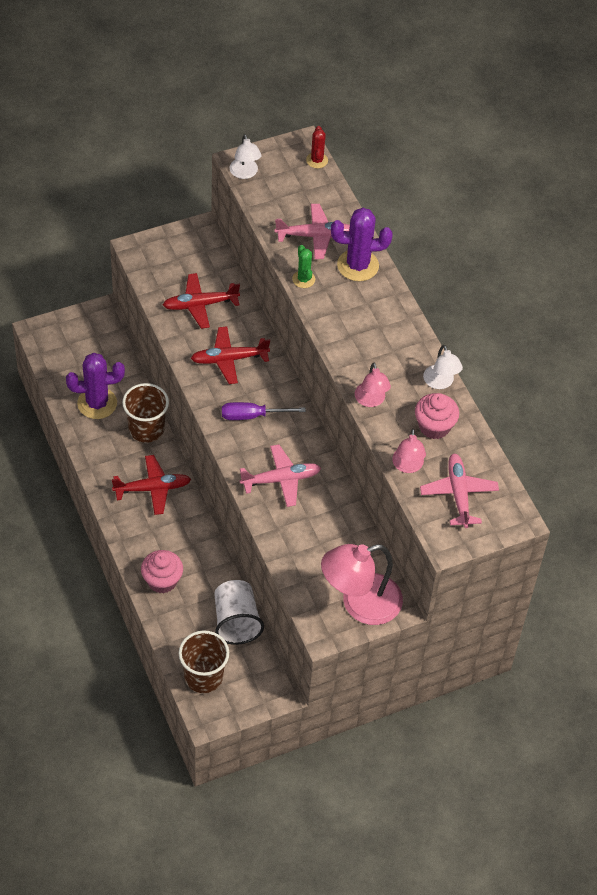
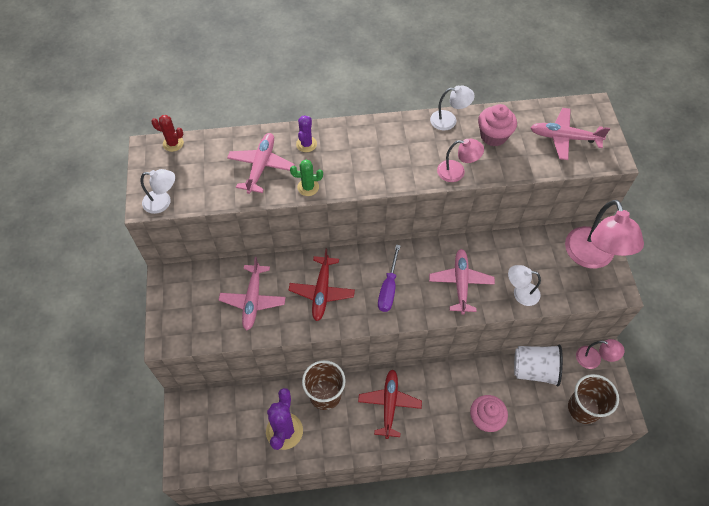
camera: 70 degrees left, 5 degrees up
red plane [163,273,240,329] -> pink plane [219,257,286,330]
purple cactus [331,208,393,281] -> purple cactus [296,115,317,152], size x0.55
pink lamp [392,429,426,473] -> pink lamp moved to [576,339,625,369]
none -> white lamp [508,265,541,306]

